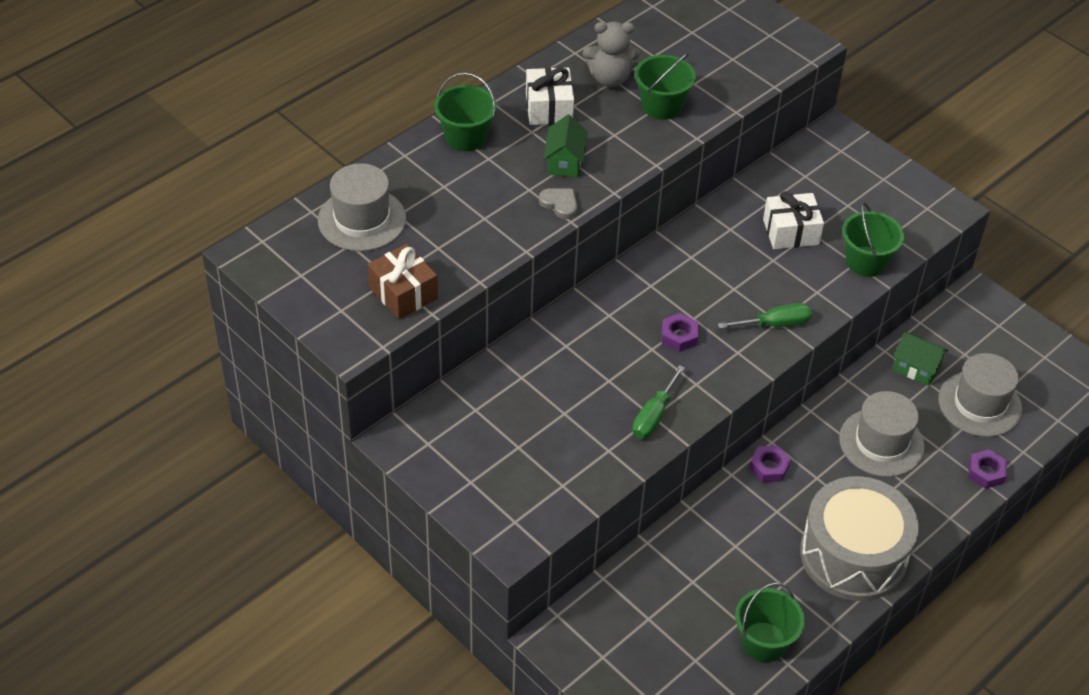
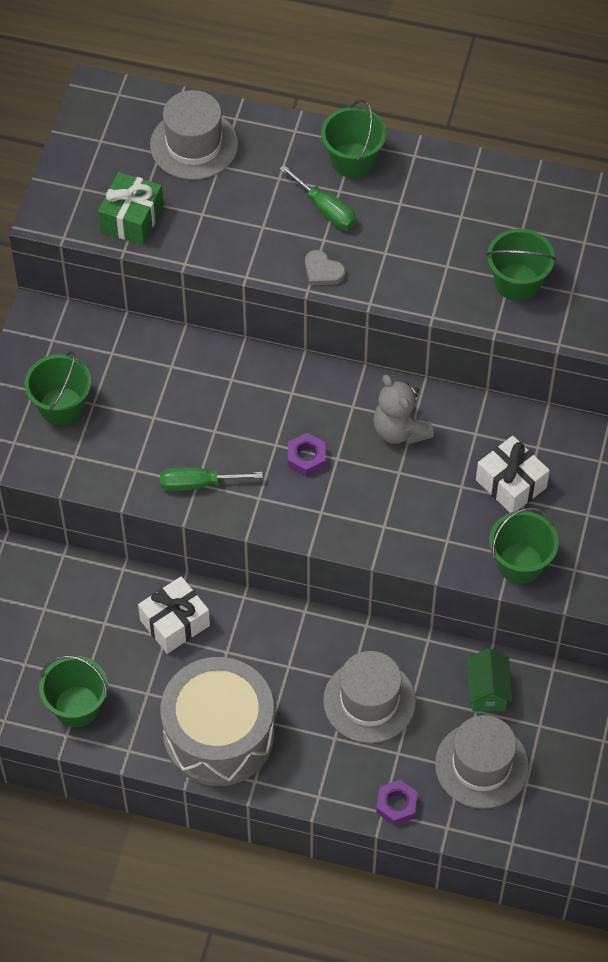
camera: 60 degrees right, 10 degrees up
brown gift [367,244,438,319] -> green gift [98,172,164,245]
white gift [526,67,574,125] -> white gift moved to [138,576,210,654]
grey heart [539,188,577,219] -> grey heart turned 120 degrees clockwise [305,250,345,285]
green house [544,115,587,178] -> none
grey teddy bear [583,22,640,87] -> grey teddy bear moved to [373,375,434,444]
green screwdriver [718,303,812,329] -> green screwdriver moved to [279,165,356,229]
purple nut [749,446,791,482] -> none
none -> green bucket [24,351,91,425]

